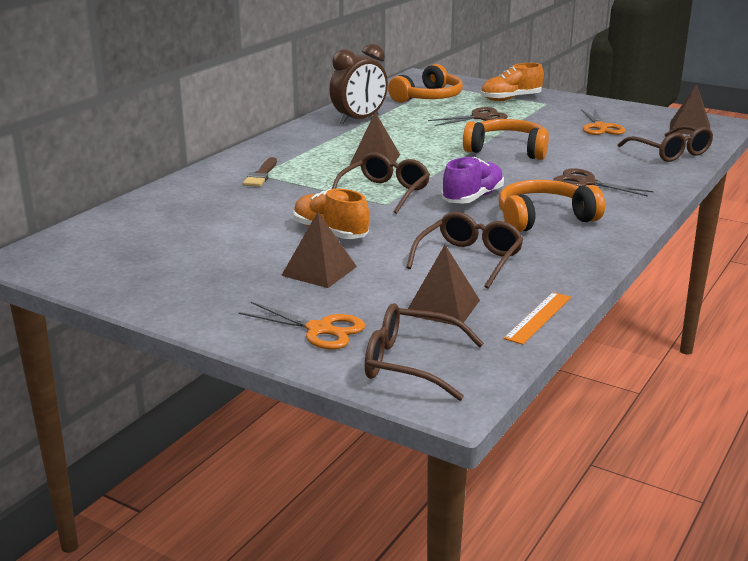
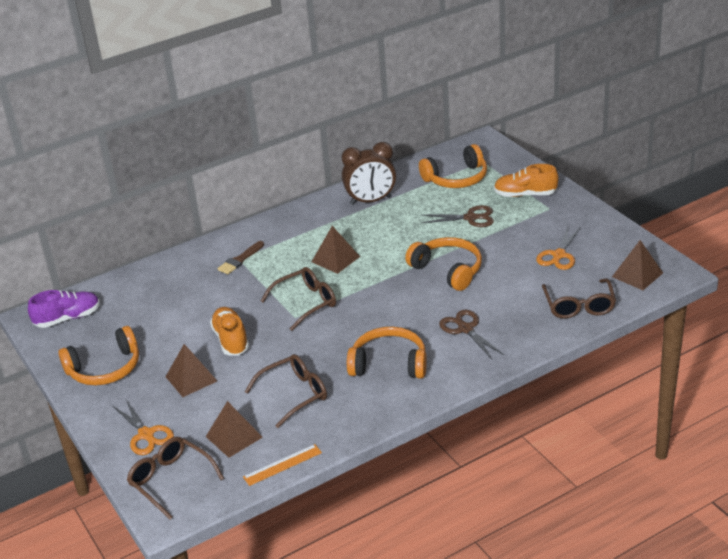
camera: 30 degrees right, 10 degrees up
purple shoe [441,157,504,204] -> purple shoe moved to [28,290,100,328]
none -> orange headphones [58,326,139,385]

